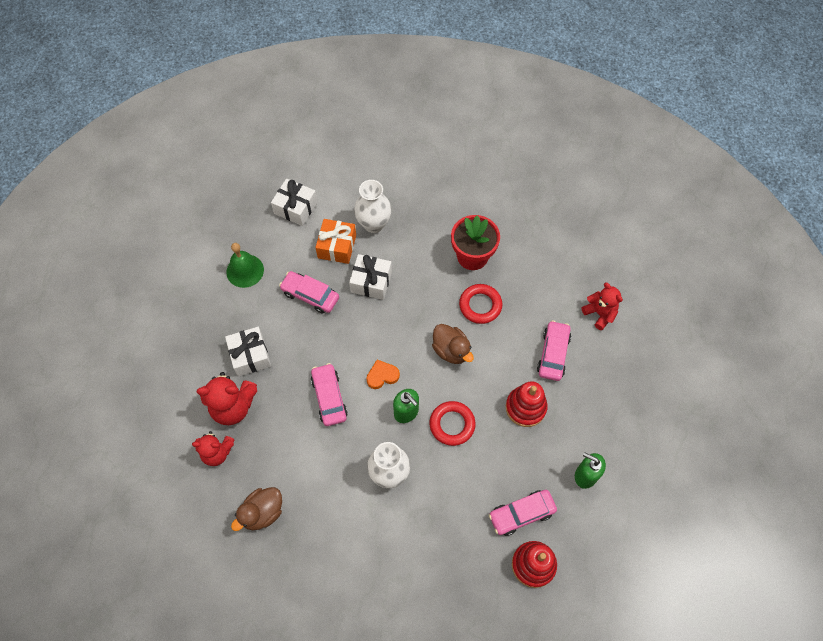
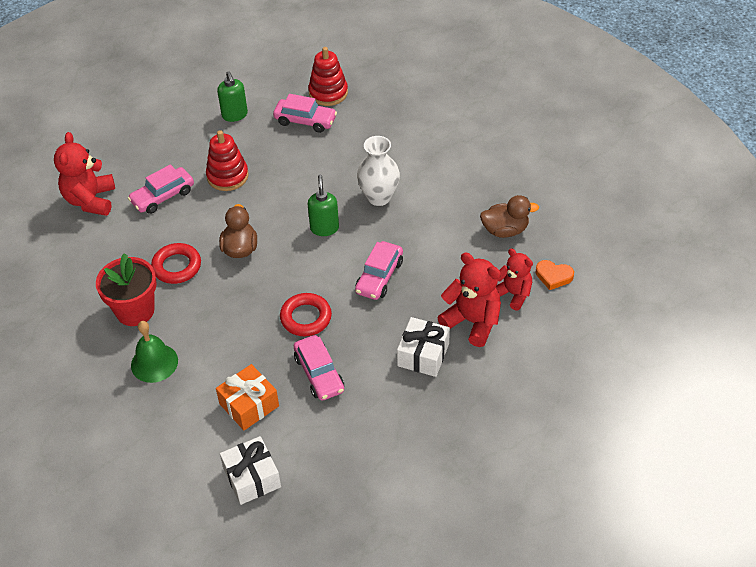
camera: 140 degrees left, 15 degrees down
green bell [226,243,264,288] -> green bell moved to [131,321,178,383]
white gift [349,254,392,300] -> none
white vase [354,180,391,233] -> none
orange heart [366,360,400,389] -> orange heart moved to [536,260,574,290]
red ring [430,401,476,446] -> red ring moved to [280,293,332,336]
red teddy bear [581,282,623,330] -> red teddy bear [54,132,115,216], size x1.50

